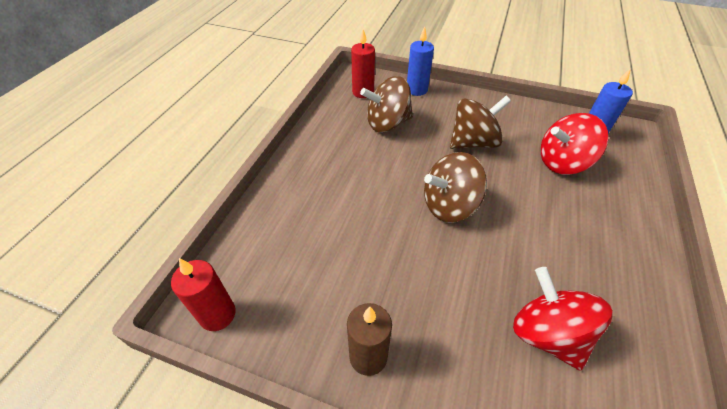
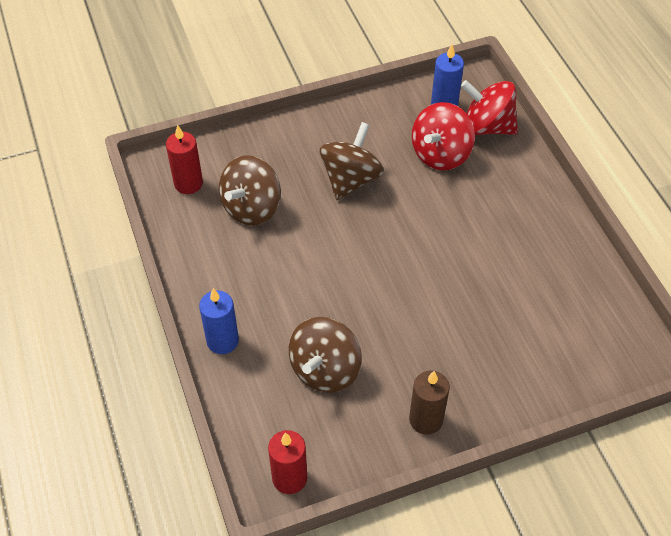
camera: 40 degrees left, 5 degrees up
blue candle [407,27,434,96] -> blue candle moved to [199,288,239,354]
brown spinning top [424,152,487,223] -> brown spinning top moved to [289,317,362,393]
red spinning top [513,267,613,370] -> red spinning top moved to [461,80,518,135]

